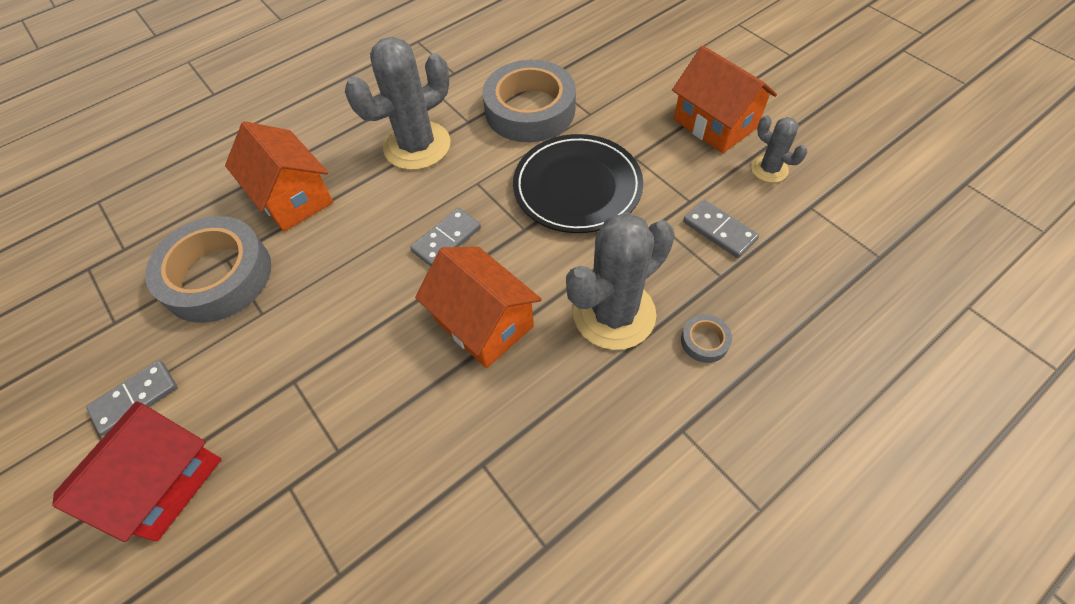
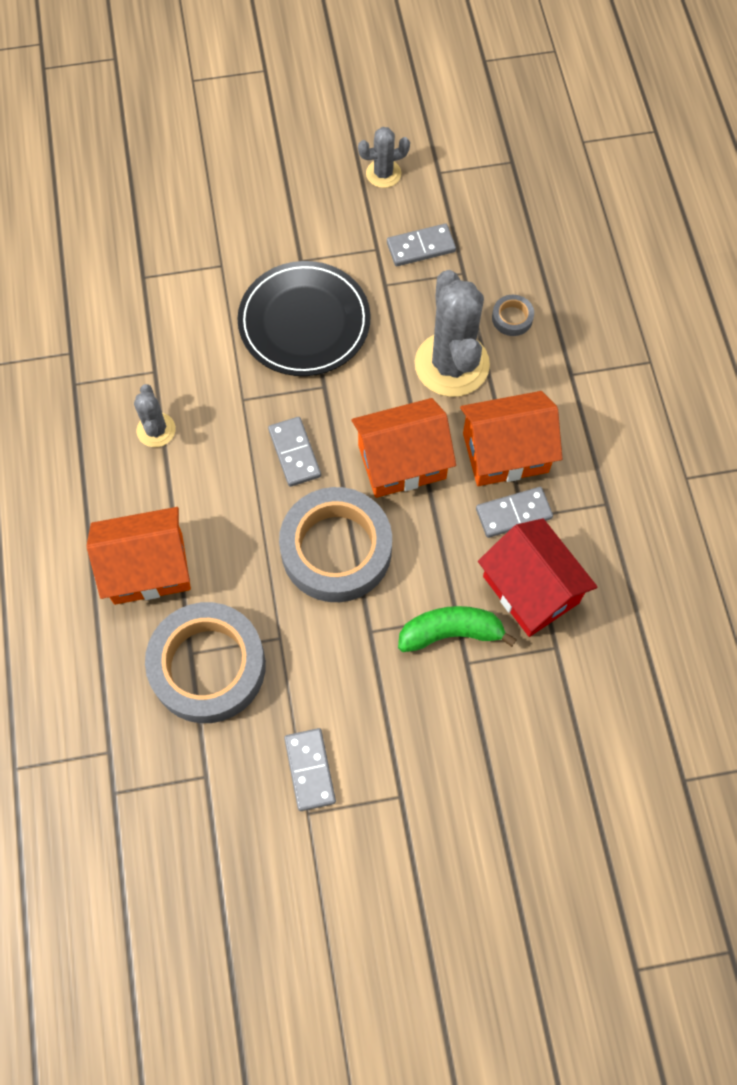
camera: 65 degrees left, 10 degrees up
red house [52,401,222,542] -> red house moved to [478,518,597,637]
grey cactus [345,37,451,170] -> grey cactus [134,384,176,447], size x0.51
grey tape [483,60,576,142] -> grey tape moved to [279,487,392,602]
orange house [672,46,777,153] -> orange house moved to [460,391,562,486]
none -> green banana [398,606,517,652]
none -> grey domino [476,487,553,538]

